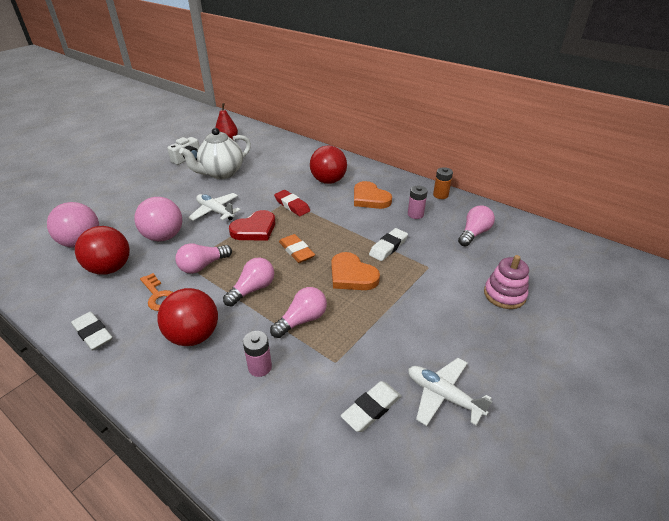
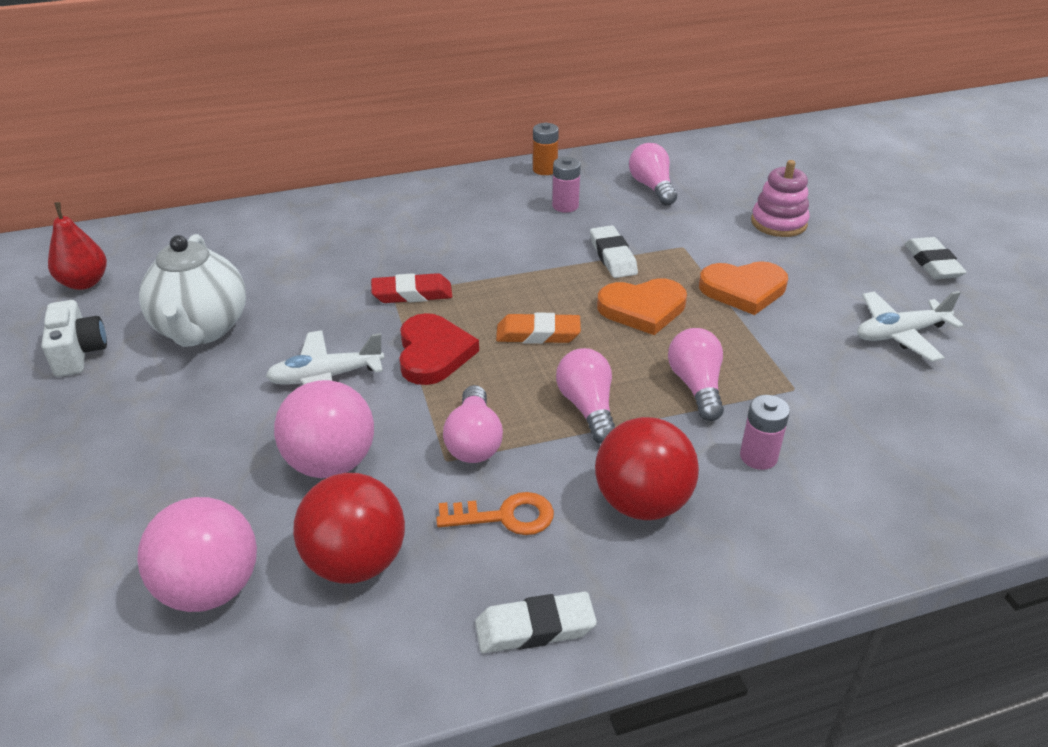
camera: 55 degrees left, 0 degrees up
red ball [310,145,347,184] -> none
white eraser [341,381,401,432] -> white eraser moved to [904,237,967,279]
orange heart [354,181,392,209] -> orange heart moved to [699,261,788,315]

